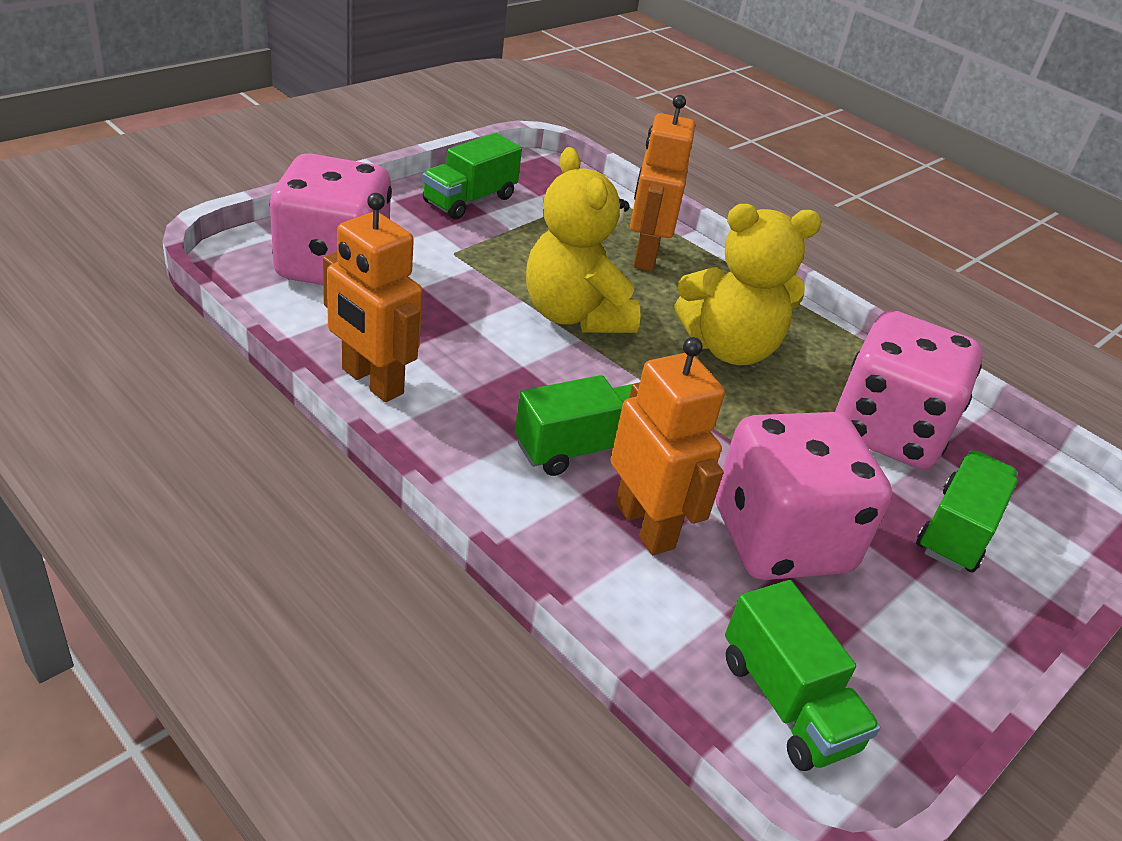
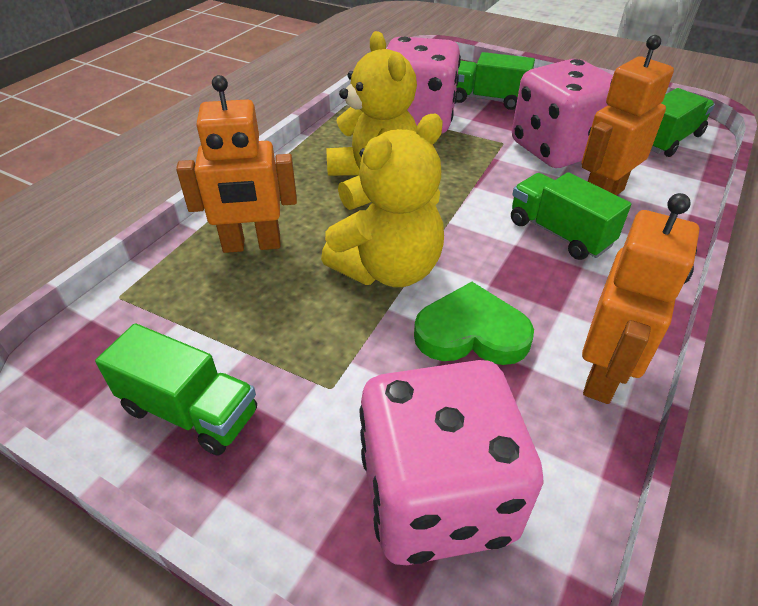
camera: 100 degrees left, 5 degrees up
none -> green heart [414,282,534,365]

